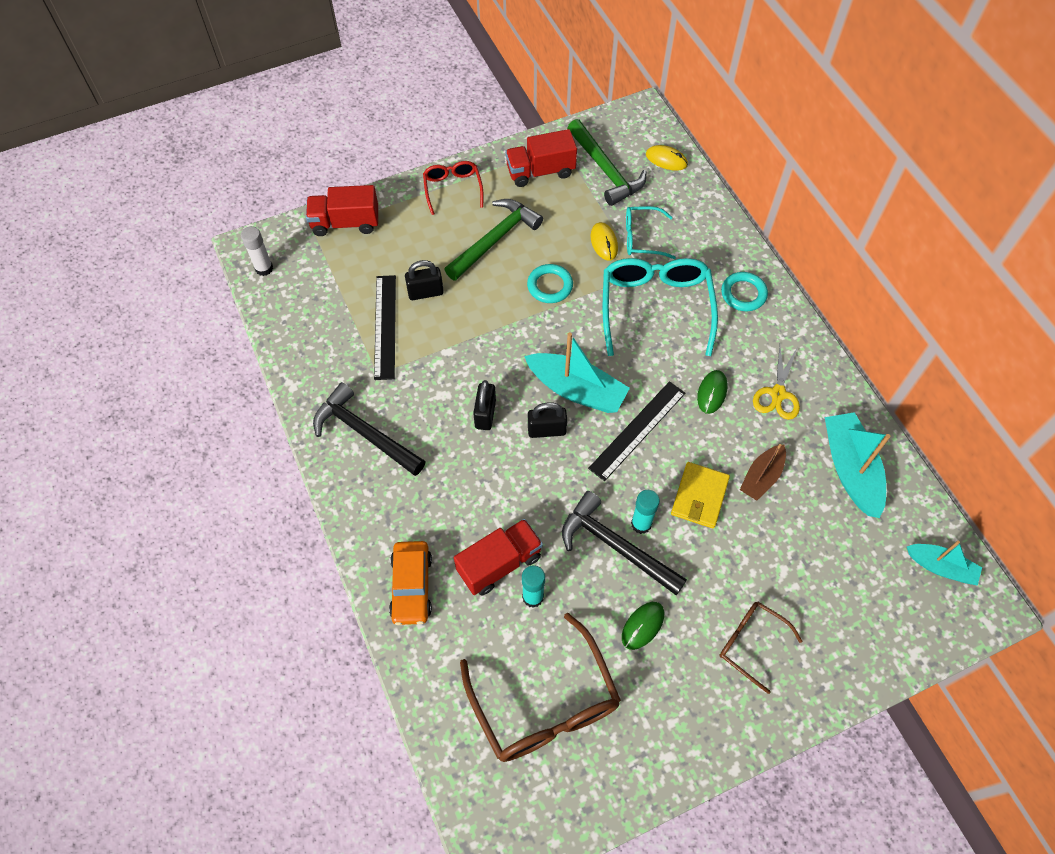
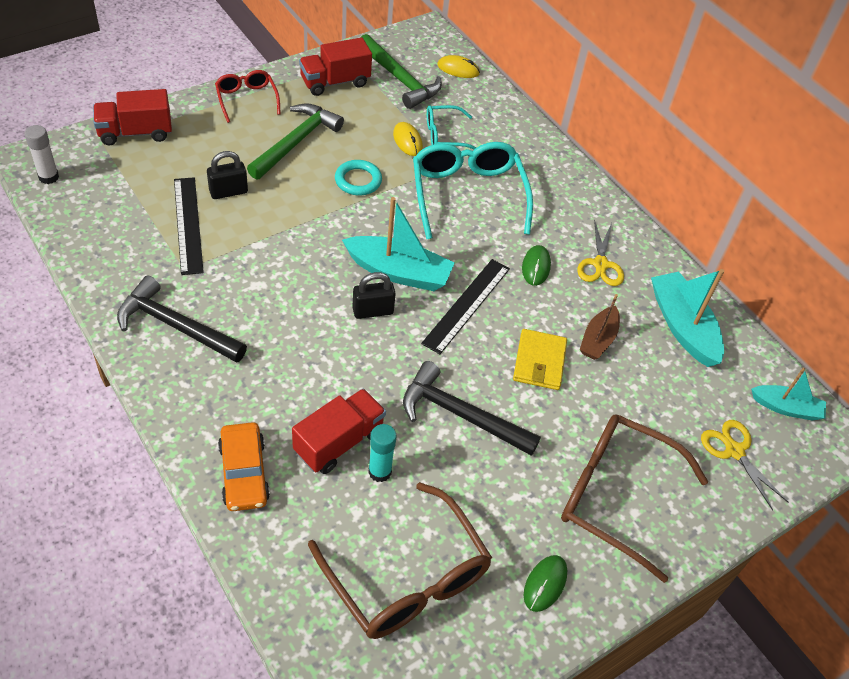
camera: 15 degrees left, 10 degrees down
black padlock [473,380,496,430] -> none
green mouse [622,602,664,650] -> green mouse moved to [524,555,567,612]
turquoise glue stick [631,490,660,534] -> none
brown glasses [720,602,803,694] -> brown glasses [561,414,708,583], size x1.82
turquoise ring [721,272,768,311] -> none
none -> yellow scissors [701,420,789,510]

